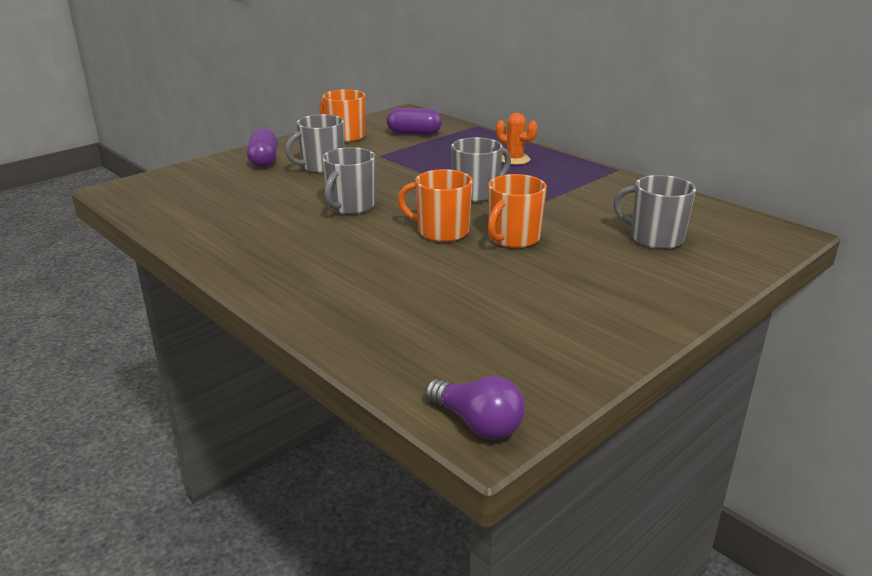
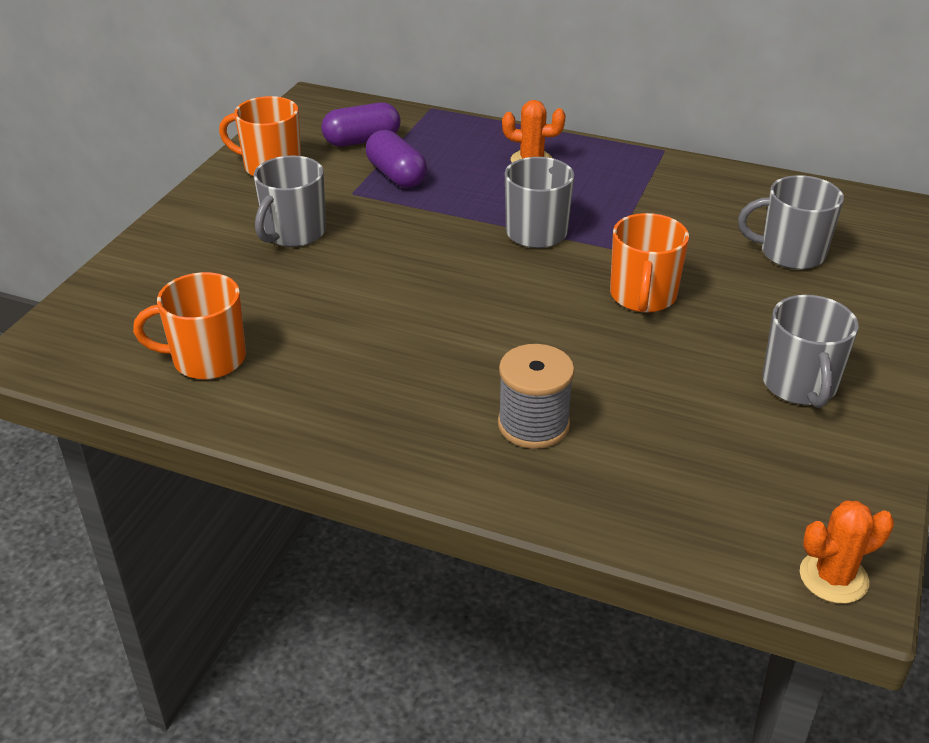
camera: 25 degrees left, 10 degrees up
purple capsule [247,128,278,168] -> purple capsule moved to [366,130,427,188]
grey mug [322,147,375,215] -> grey mug moved to [762,295,859,408]
orange mug [398,169,473,242] -> orange mug moved to [133,272,246,379]
purple light bulb [425,376,525,440] -> orange cactus [800,501,894,604]
none -> grey spool [498,344,575,449]

